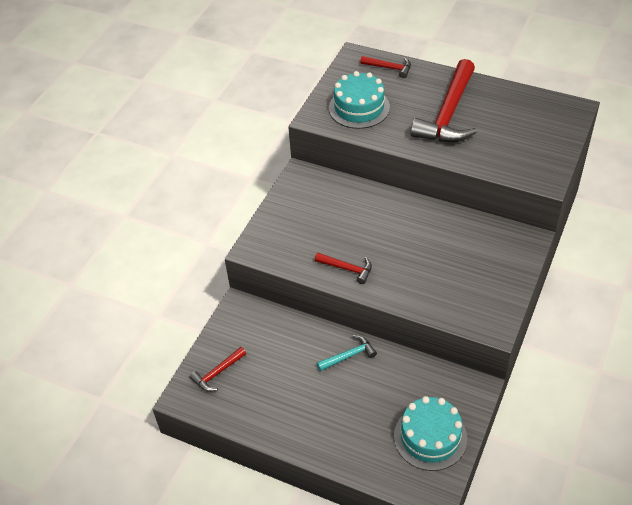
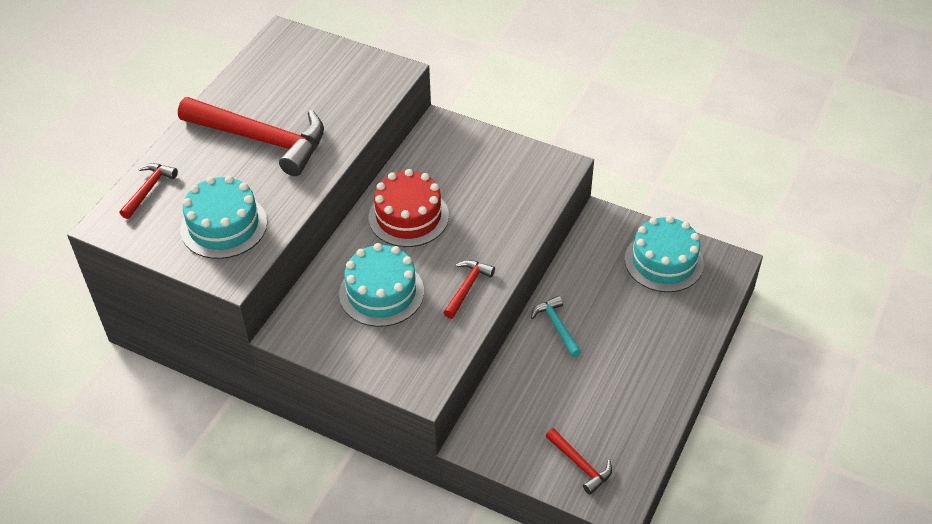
camera: 90 degrees left, 0 degrees up
none -> turquoise cake [339,243,424,327]
none -> red cake [368,169,449,247]

